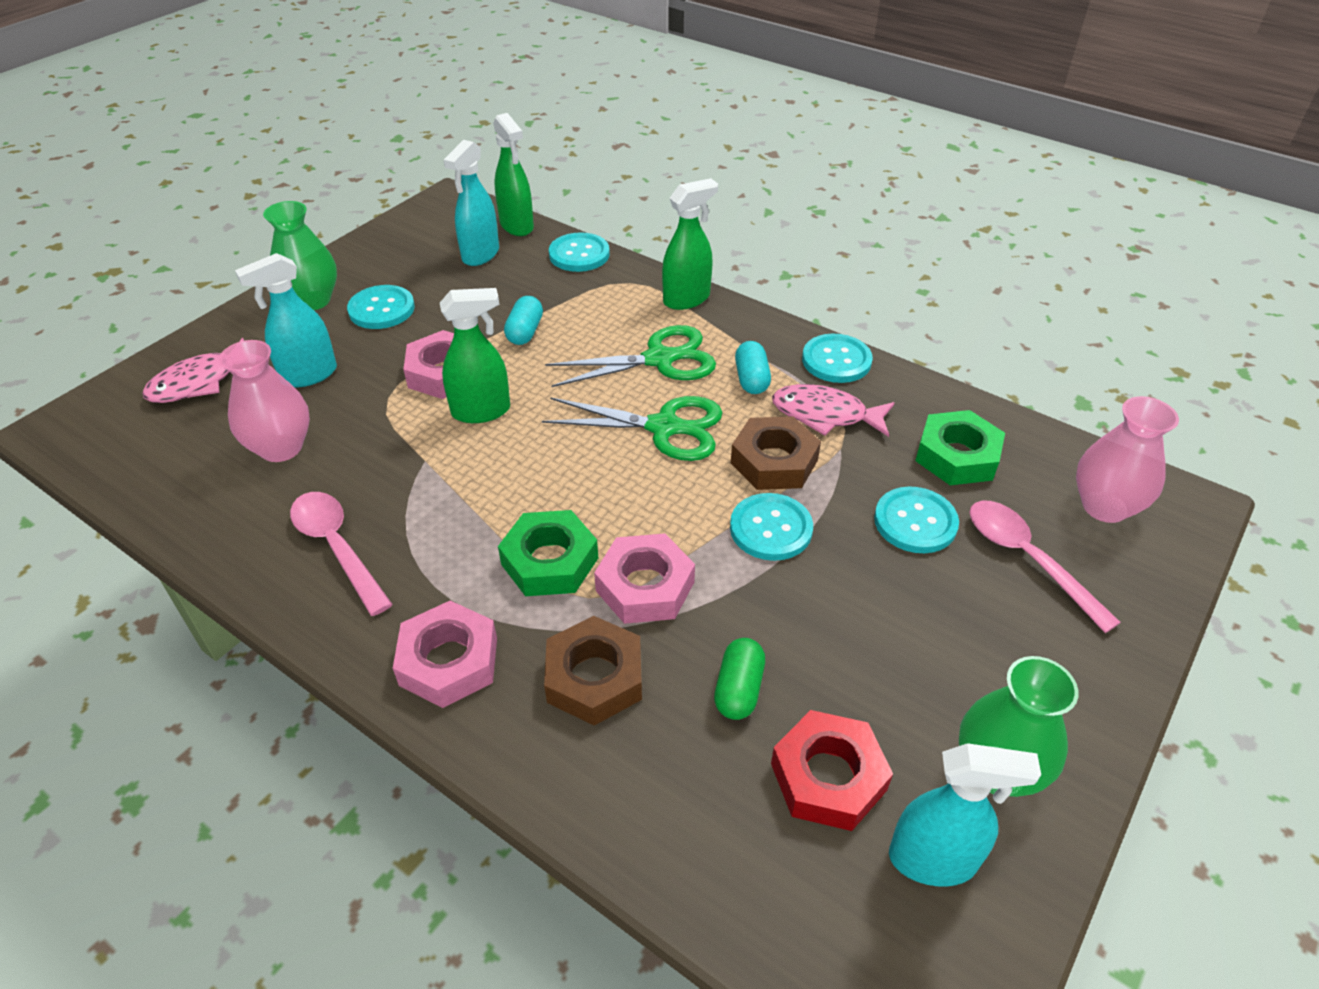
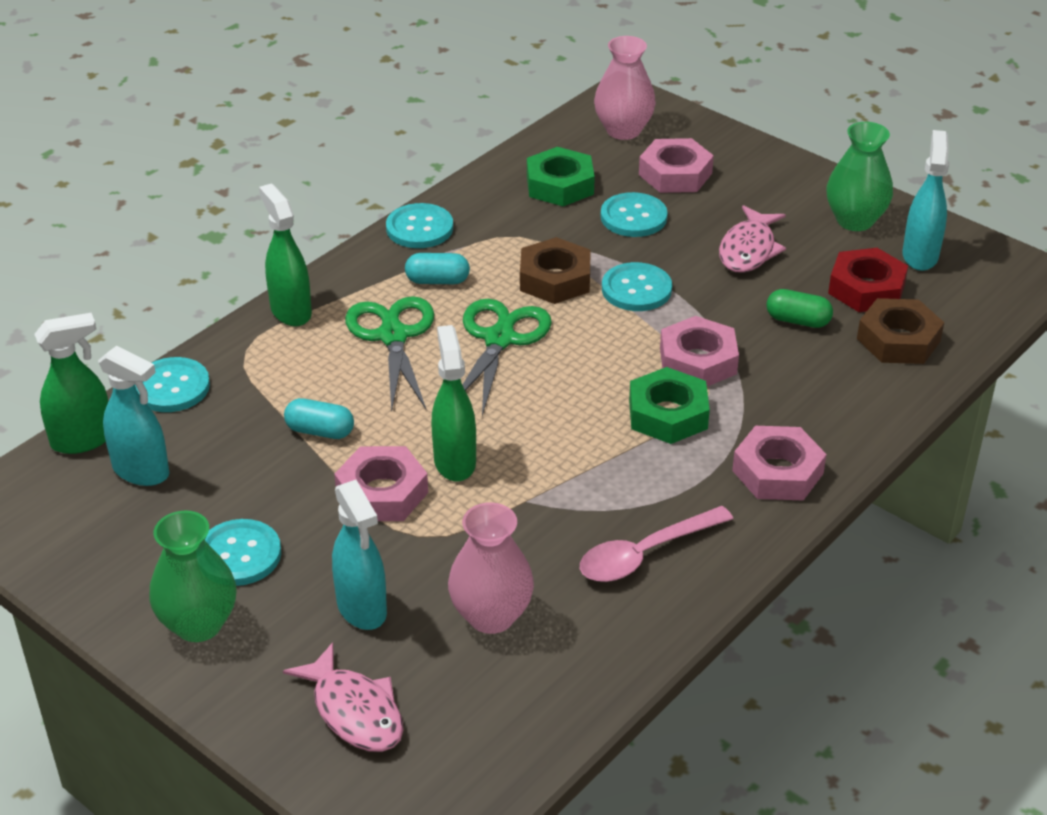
camera: 85 degrees left, 5 degrees down
brown nut [544,616,642,726] -> brown nut moved to [857,298,944,364]
pink fish [772,384,895,437] -> pink fish moved to [719,205,786,273]
pink spoon [969,500,1121,633] -> pink nut [639,138,714,193]

